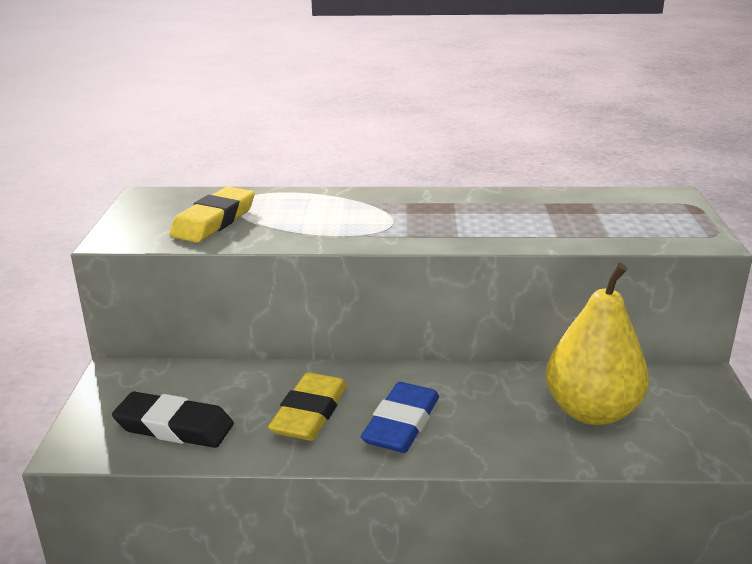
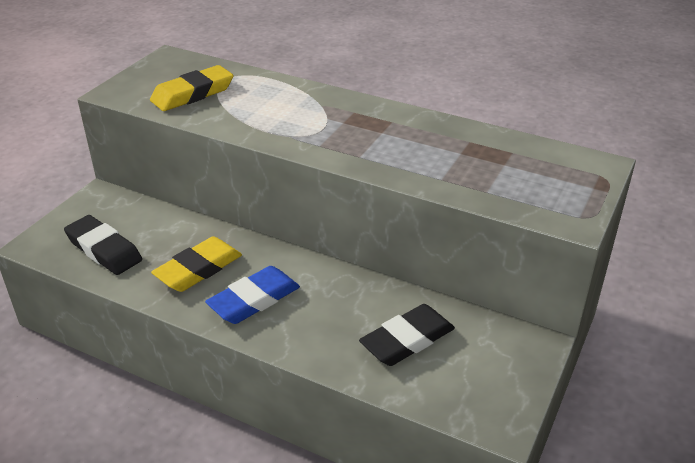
camera: 25 degrees right, 10 degrees up
yellow pear [546,263,649,425] -> black eraser [359,304,455,366]

